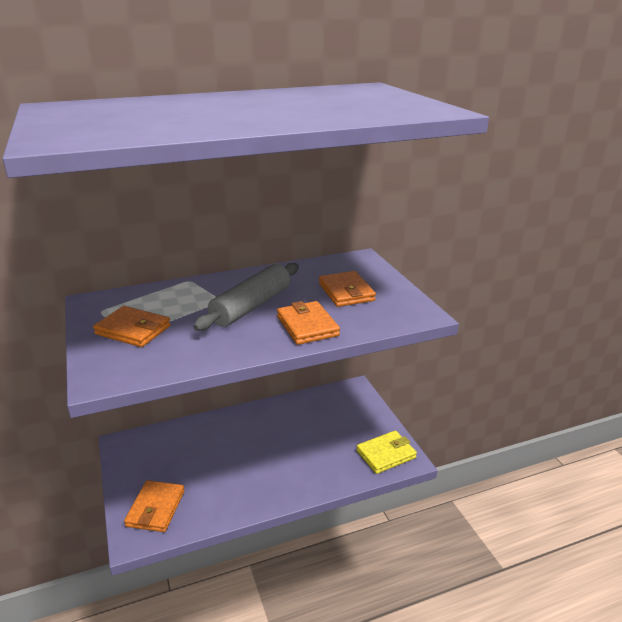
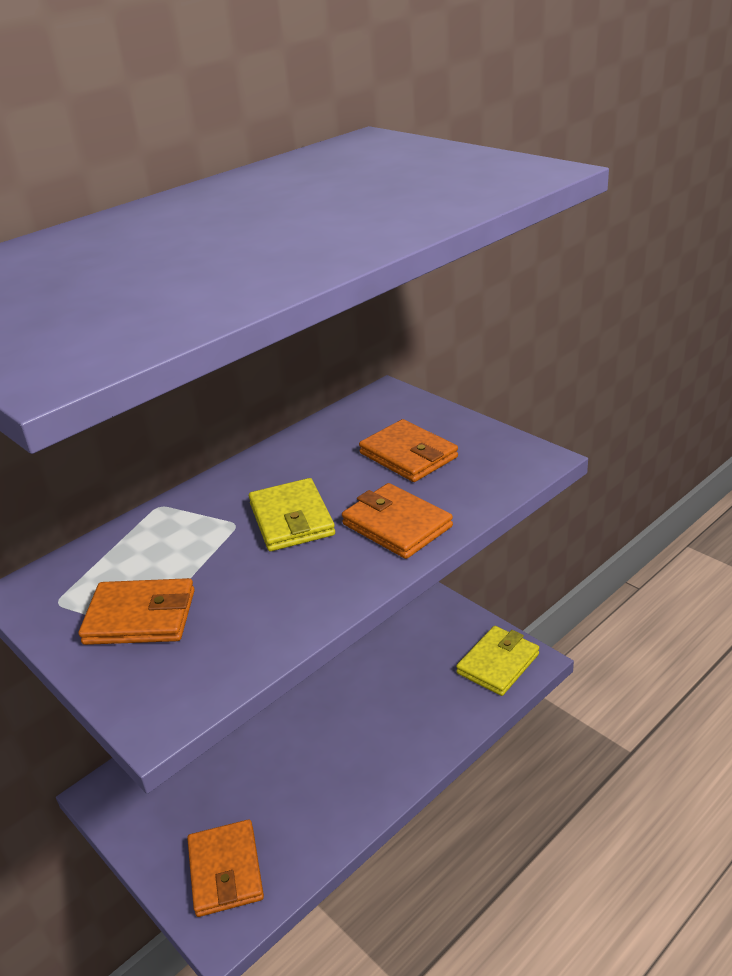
camera: 20 degrees left, 5 degrees up
grey rolling pin [193,263,299,331] -> yellow wallet [249,478,335,551]

